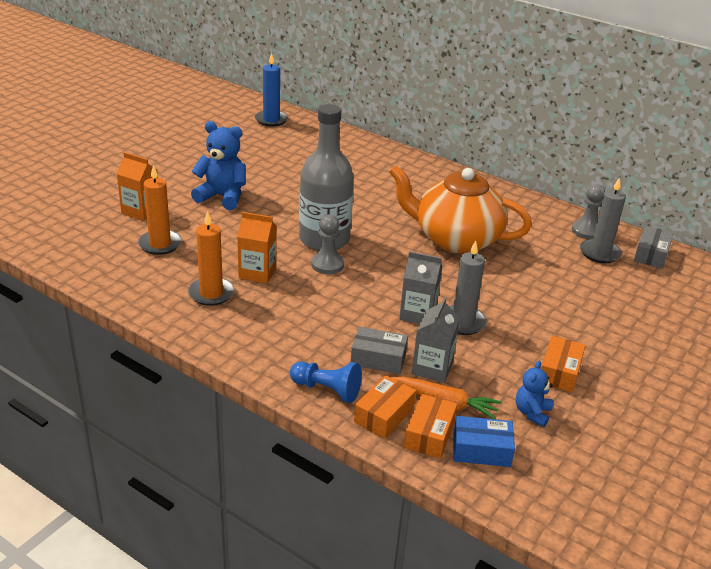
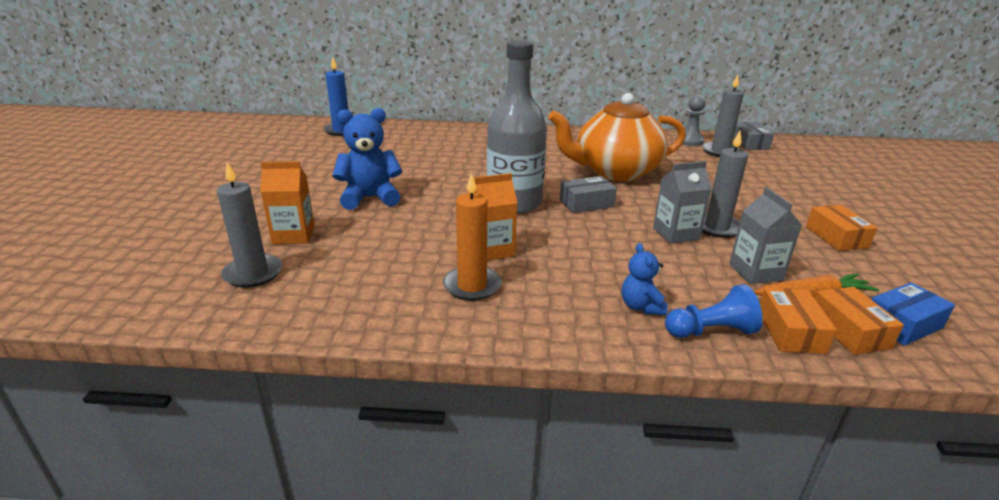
camera: 30 degrees left, 5 degrees down
orange candle [138,165,182,255] -> none
grey pawn [311,214,344,274] -> none
grey box [351,327,408,374] -> grey box moved to [560,176,617,213]
blue teddy bear [516,361,553,427] -> blue teddy bear moved to [622,243,668,315]
none -> grey candle [217,162,282,288]

